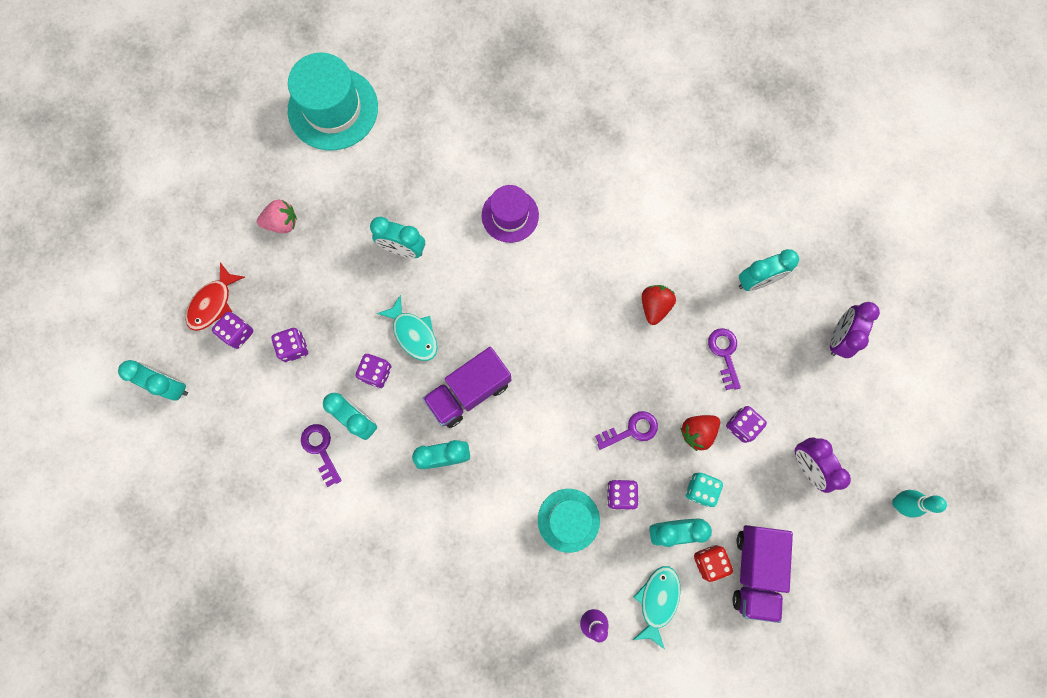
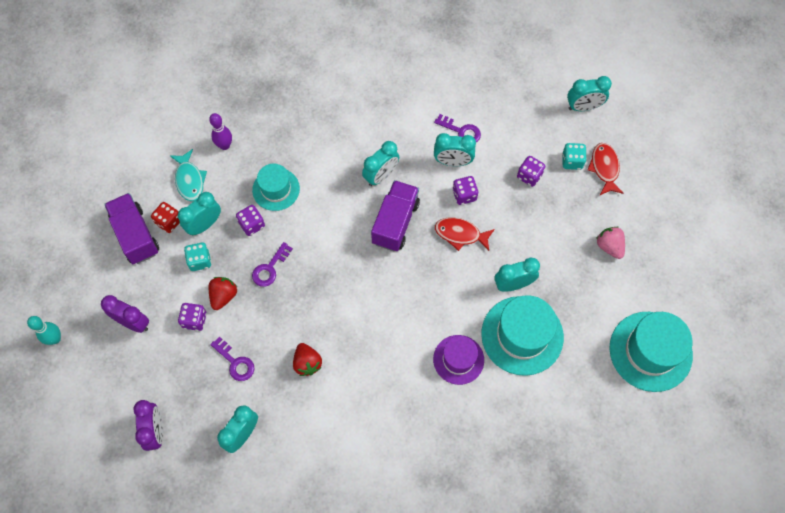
camera: 145 degrees right, 10 degrees down
purple dice [212,312,253,349] -> turquoise dice [562,143,587,170]
pink strawberry [257,200,297,233] -> pink strawberry turned 105 degrees clockwise [596,227,625,259]
turquoise fish [377,295,438,361] -> red fish [435,217,495,251]
none -> turquoise hat [481,295,564,376]

